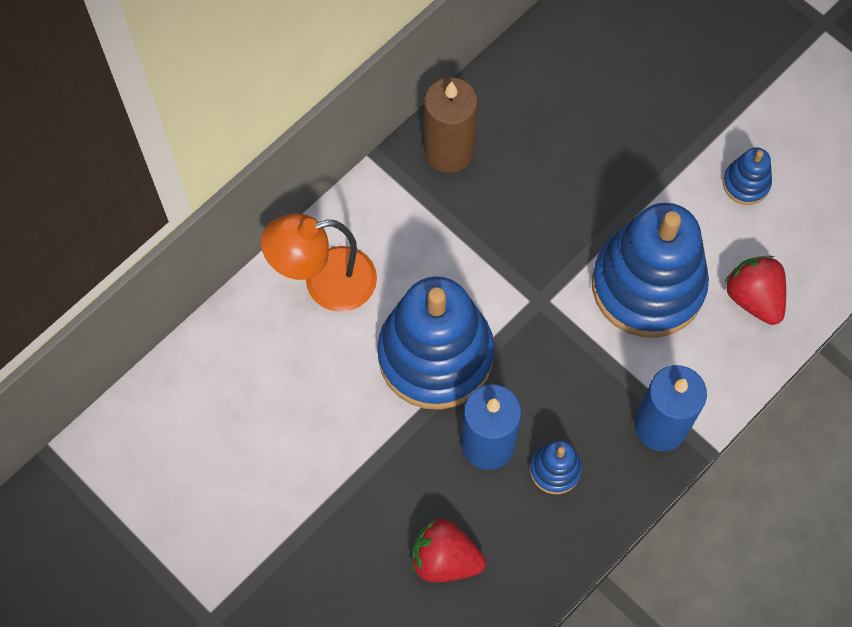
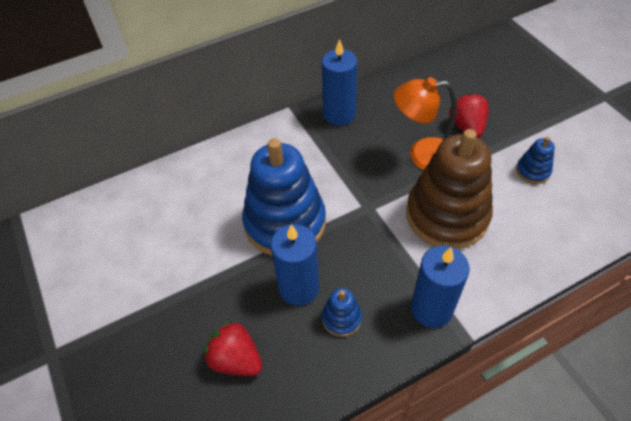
camera: 20 degrees right, 15 degrees down
orange lamp [261,214,377,312] -> orange lamp moved to [394,77,457,171]
brown candle [424,77,478,173] -> blue candle [322,39,357,126]
blue stacking toy [592,203,709,338] -> brown stacking toy [406,129,493,249]
red strawberry [725,256,786,325] -> red strawberry moved to [449,93,489,138]

